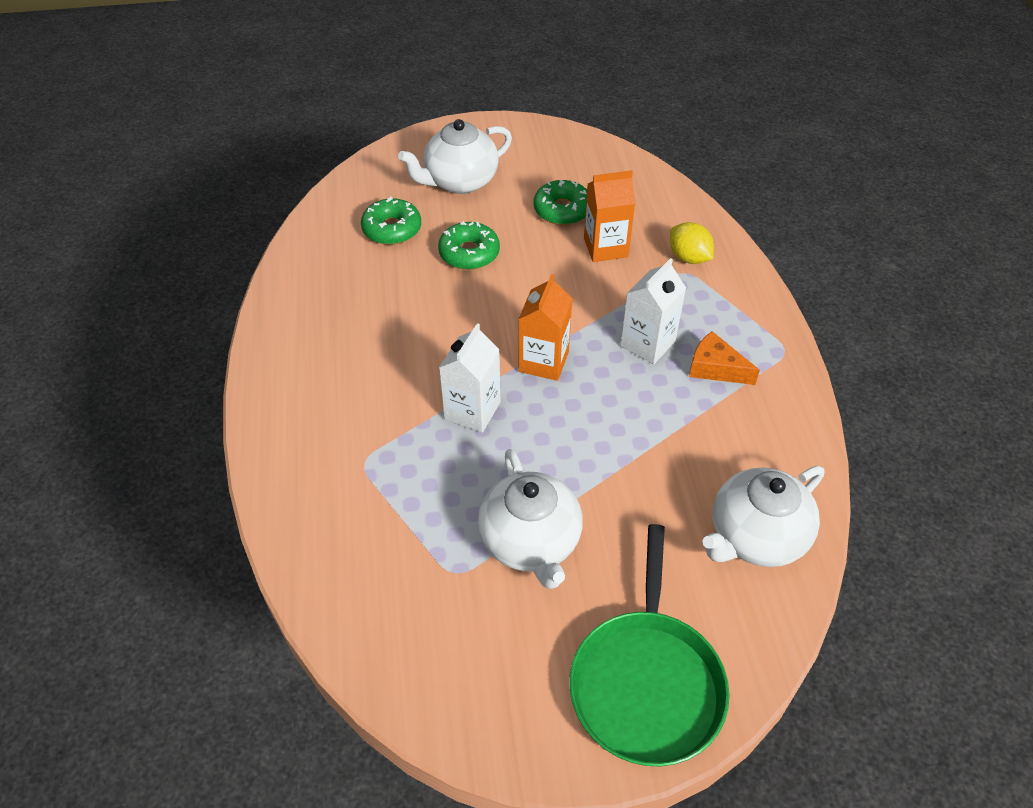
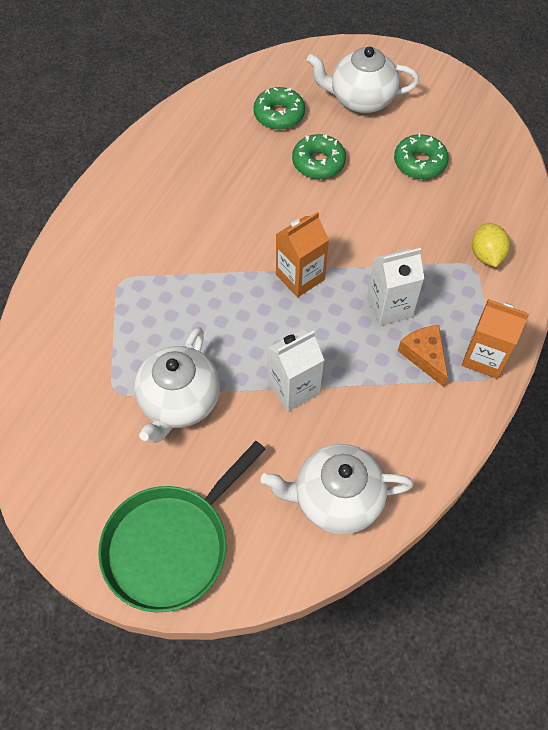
camera: 35 degrees right, 10 degrees up
white carton [439,323,501,433] -> white carton moved to [267,330,324,412]
orange carton [584,170,635,262] -> orange carton moved to [462,299,529,379]

